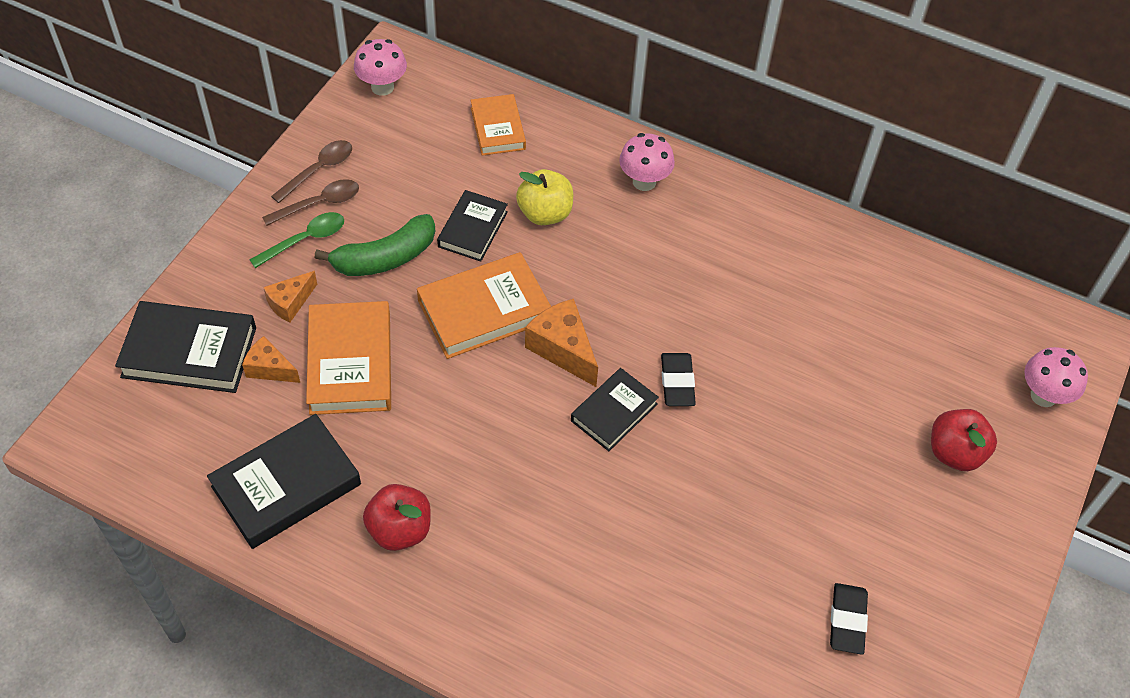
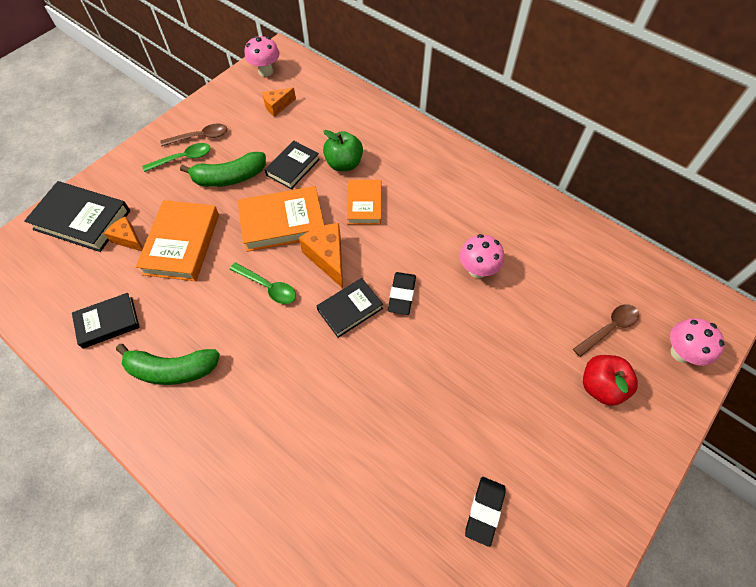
camera: 15 degrees right, 5 degrees up
black book [207,414,361,549] -> black book [72,293,140,349], size x0.63
orange cheese [263,271,317,323] -> orange cheese moved to [262,88,296,117]
brown spoon [271,140,352,203] -> brown spoon moved to [573,304,639,357]
red apple [363,484,431,551] -> green banana [116,344,220,385]
orange book [471,94,526,156] -> orange book moved to [347,180,381,225]
yellow apple [516,169,573,225] -> green apple [323,130,363,171]
pink mushroom [619,133,675,191] -> pink mushroom moved to [460,234,504,278]
none -> green spoon [230,262,296,304]

